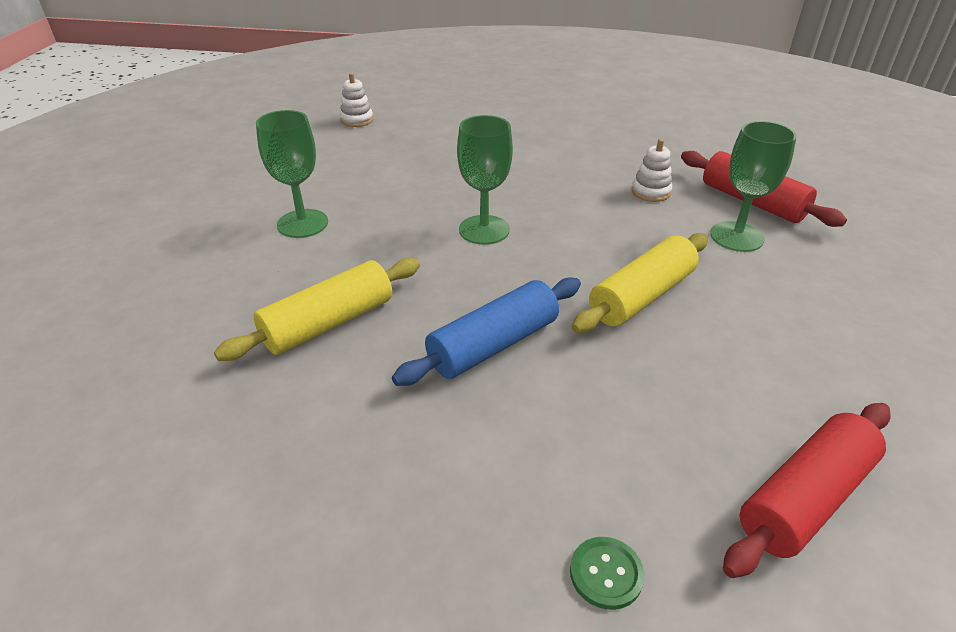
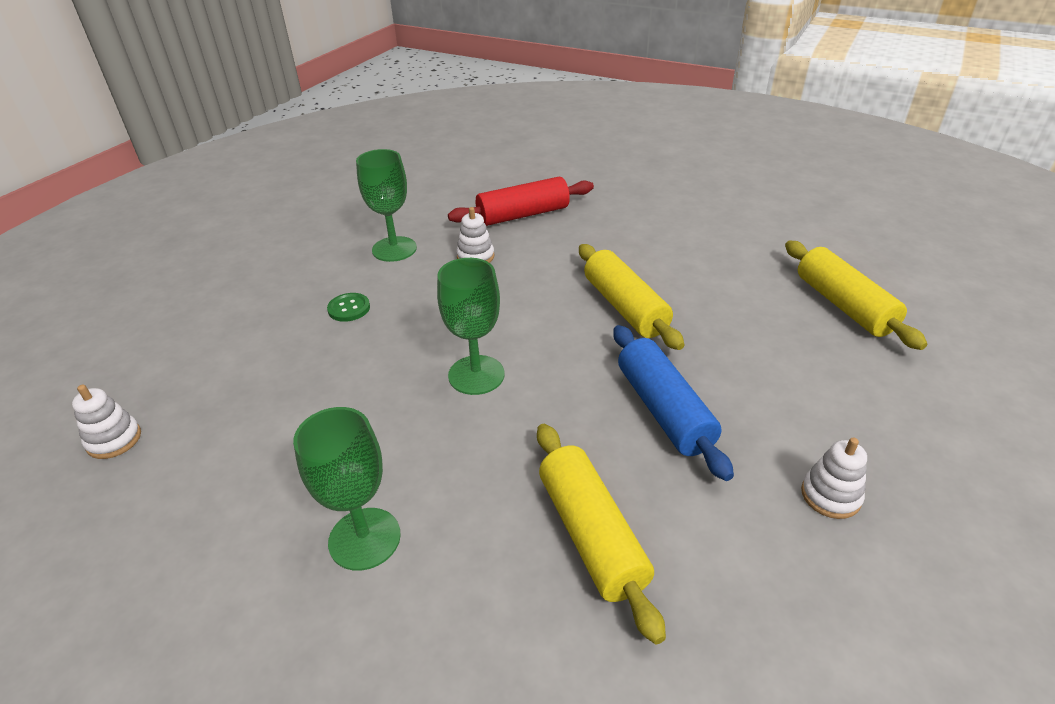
camera: 70 degrees left, 0 degrees up
green button [570,537,645,610] -> green button moved to [327,293,370,322]
green goblet [710,121,797,252] -> green goblet moved to [356,149,417,262]
red rolling pin [723,403,891,578] -> yellow rolling pin [785,241,927,350]
none -> white stacking toy [801,437,867,519]

